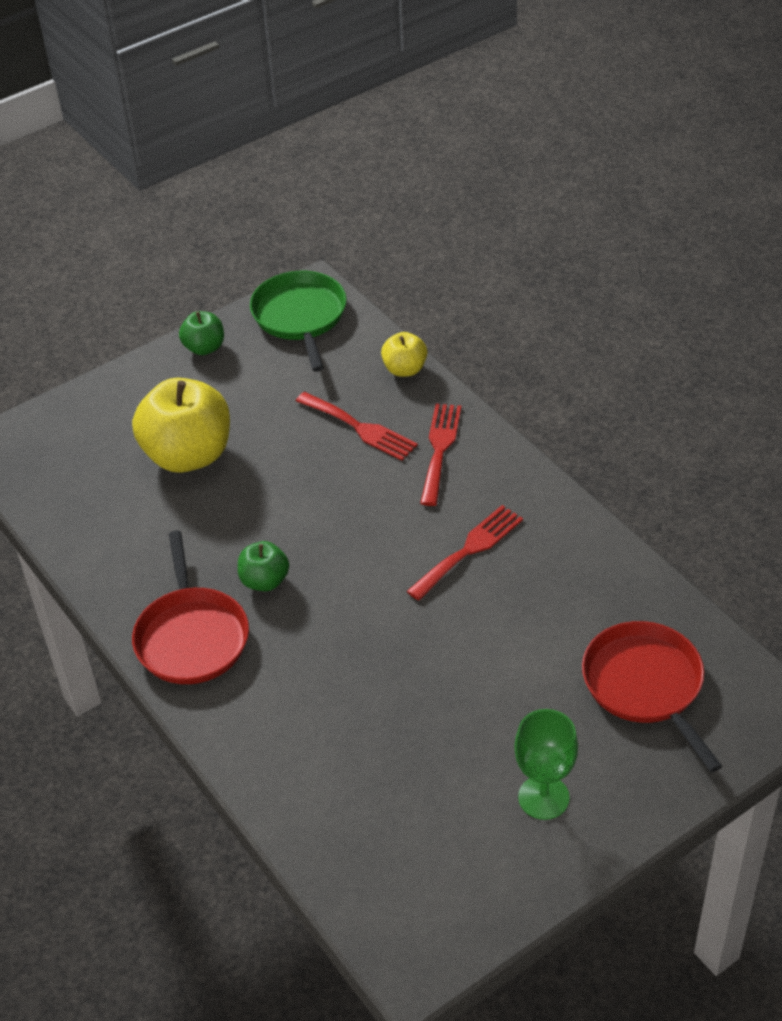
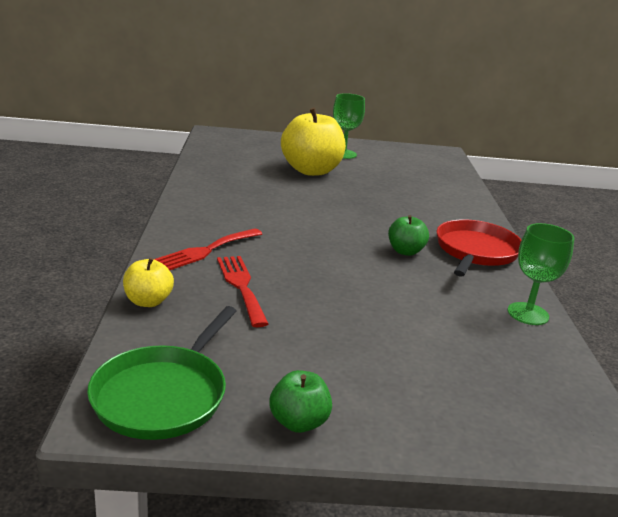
camera: 150 degrees left, 20 degrees down
yellow apple [132,378,230,473] -> yellow apple moved to [281,107,346,176]
red fork [407,505,523,601] -> none
red pan [582,621,722,772] -> none
none -> green goblet [508,223,575,325]

